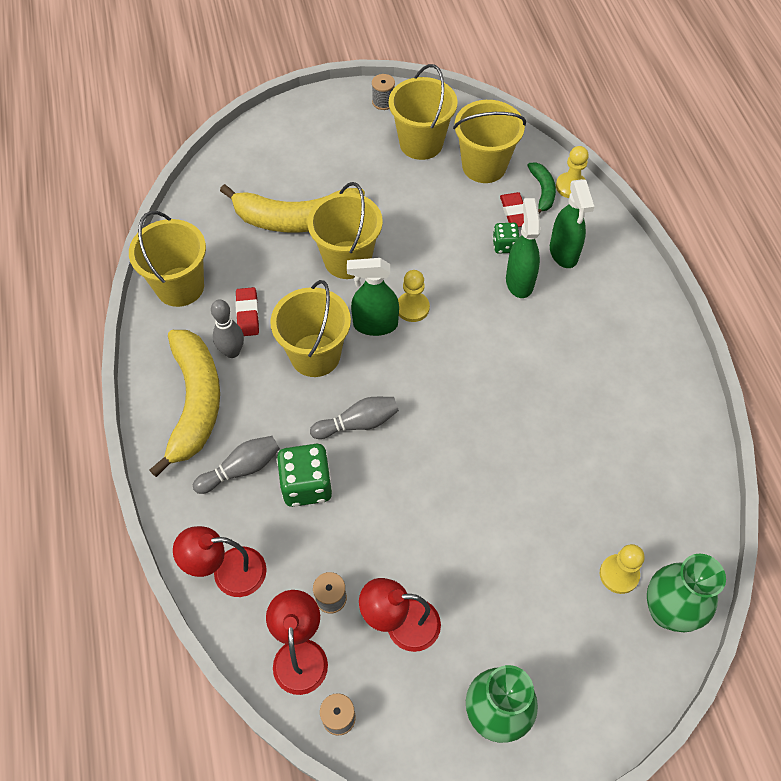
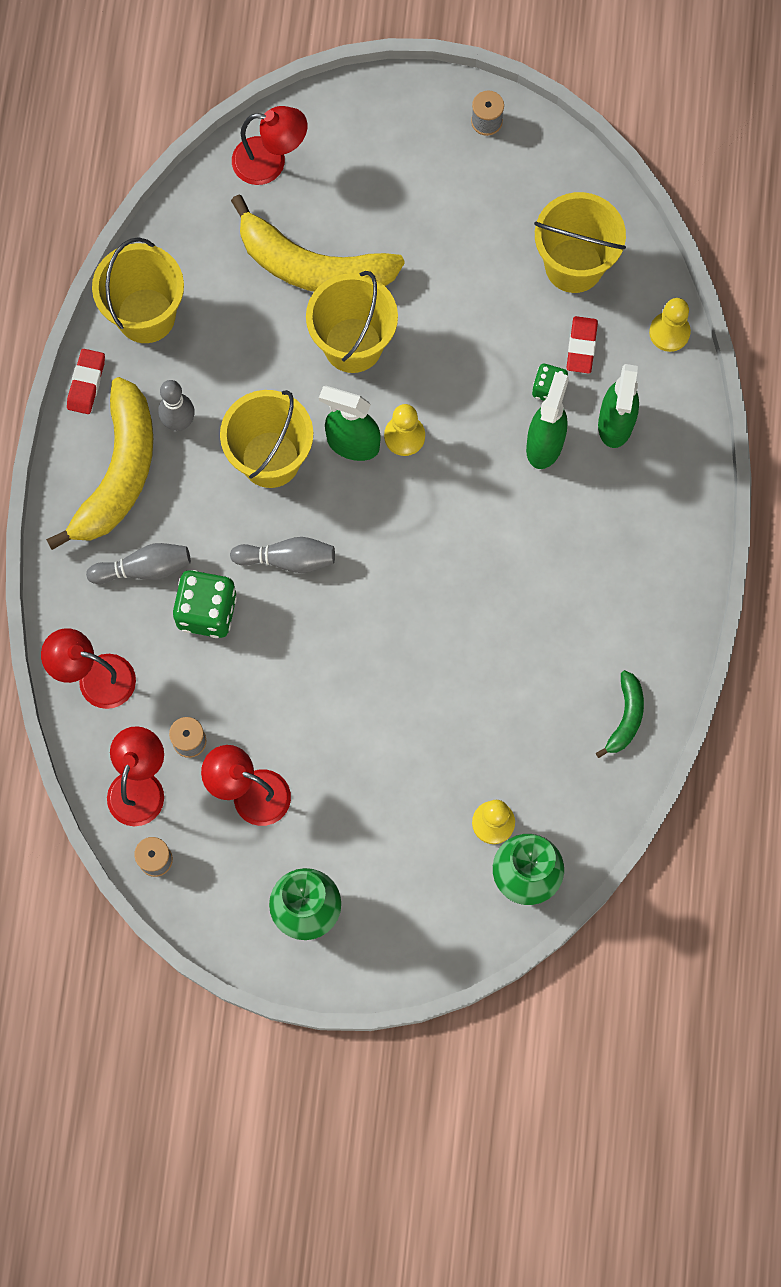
camera: 20 degrees right, 15 degrees up
red eraser [235,287,259,336] -> red eraser moved to [67,349,105,414]
yellow bucket [389,64,457,160] -> none
green banana [527,162,556,214] -> green banana moved to [596,670,644,758]
none -> red lamp [232,106,307,185]

